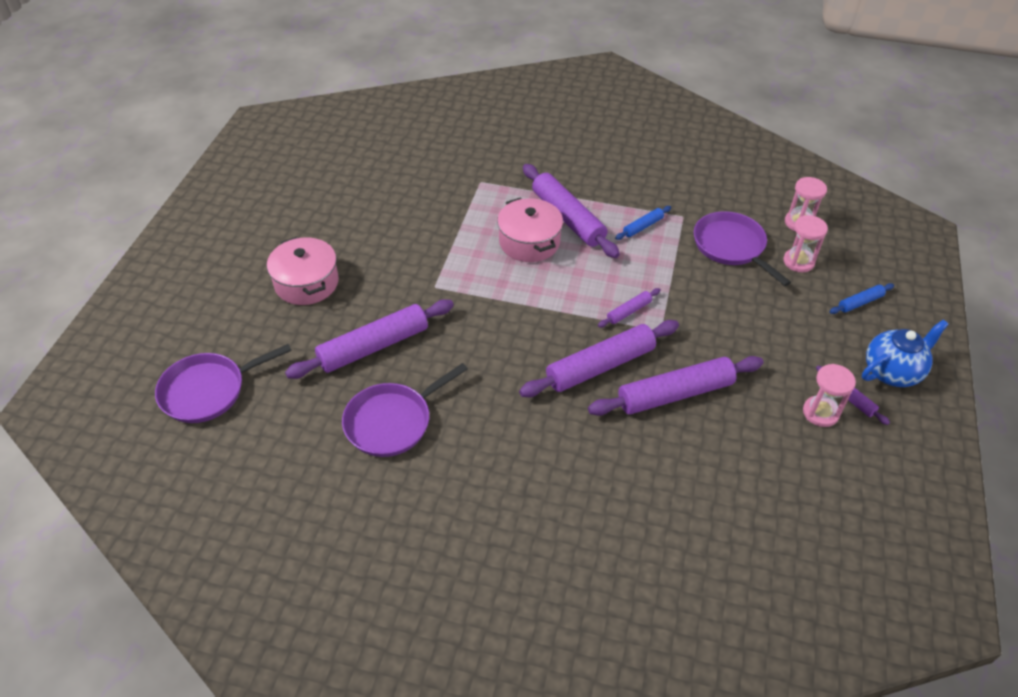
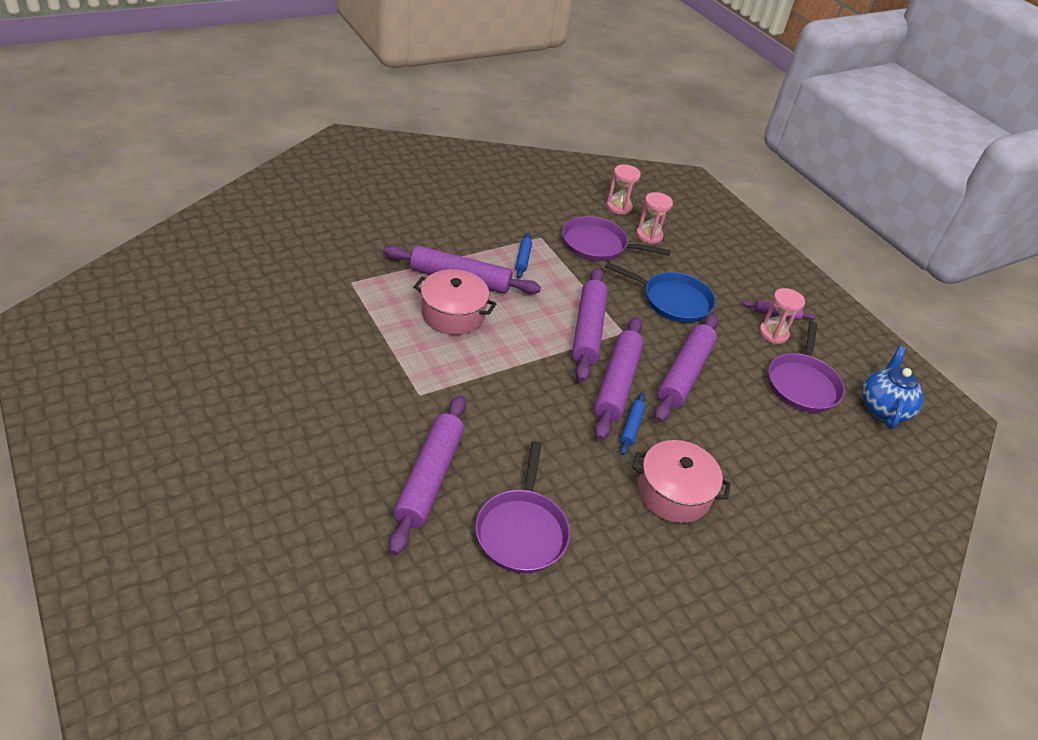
camera: 50 degrees left, 5 degrees down
purple pan [155,344,292,423] -> purple pan moved to [768,322,845,413]
pink pot [267,237,339,305] -> pink pot moved to [632,440,731,523]
purple rolling pin [598,288,661,327] -> purple rolling pin [572,268,608,382], size x2.13
blue rolling pin [830,283,894,314] -> blue rolling pin moved to [620,392,646,455]
blue teapot [862,320,949,387] -> blue teapot moved to [862,346,924,429]
none -> blue pan [605,262,716,323]

